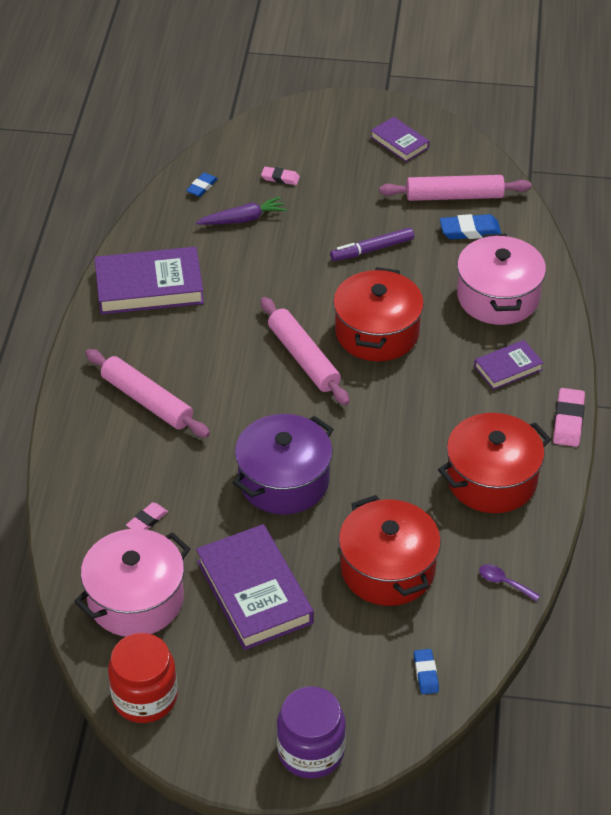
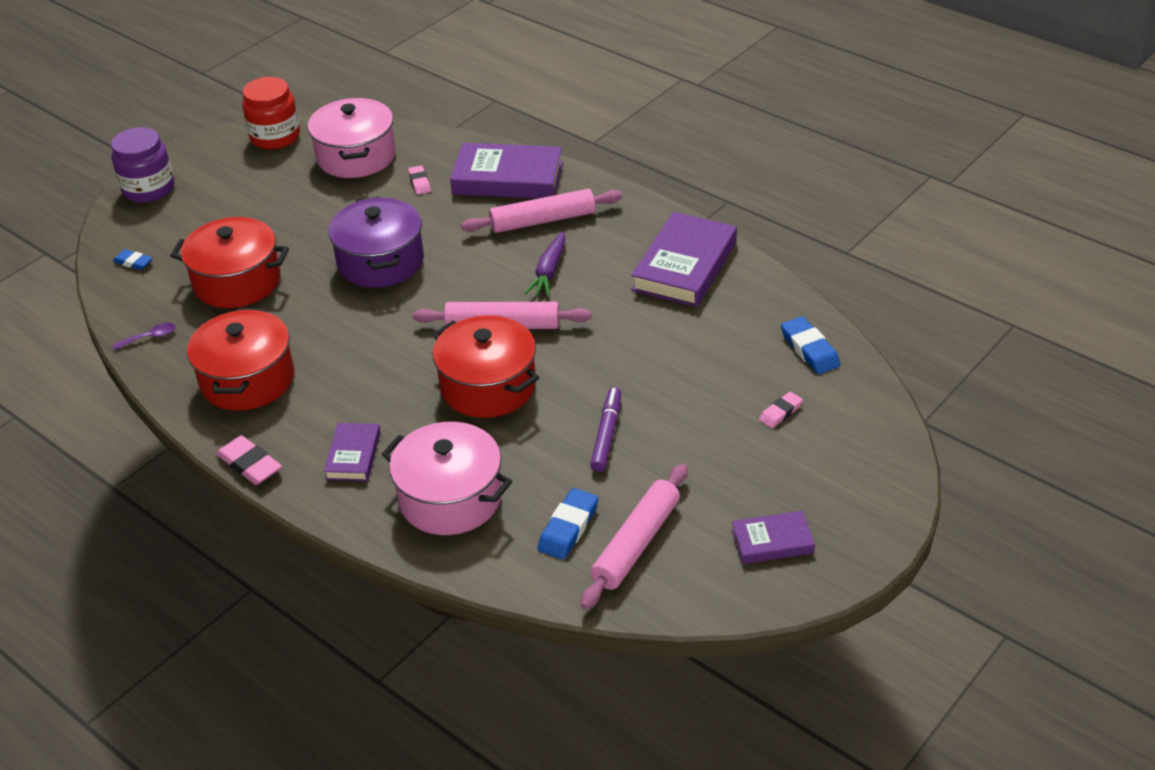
camera: 125 degrees right, 5 degrees down
blue eraser [186,173,218,197] -> blue eraser [781,316,840,374], size x1.58
purple carrot [196,196,287,225] -> purple carrot moved to [525,231,566,297]
purple book [196,524,314,650] -> purple book moved to [450,143,563,199]

